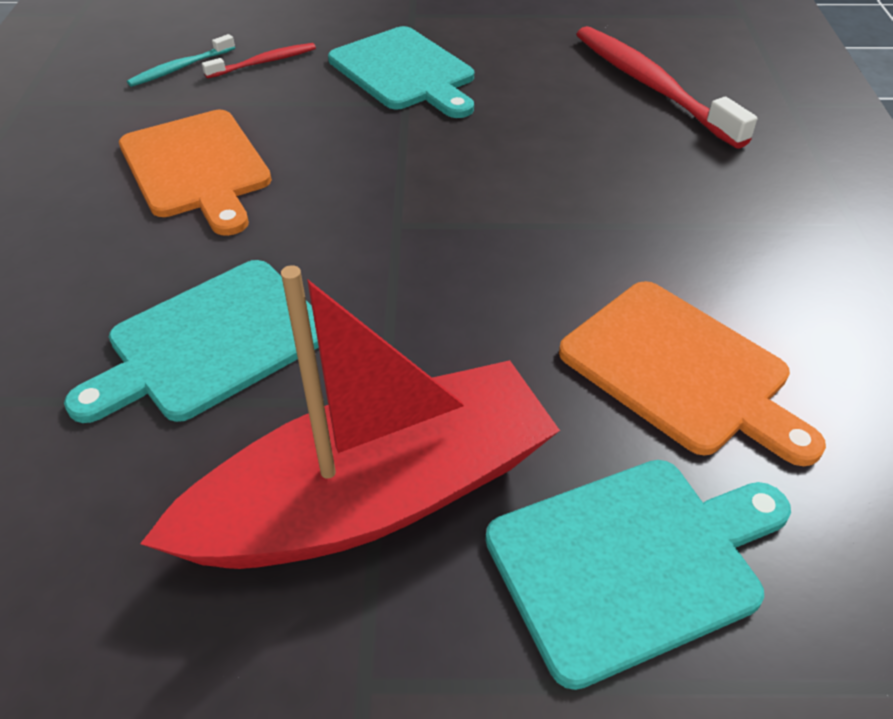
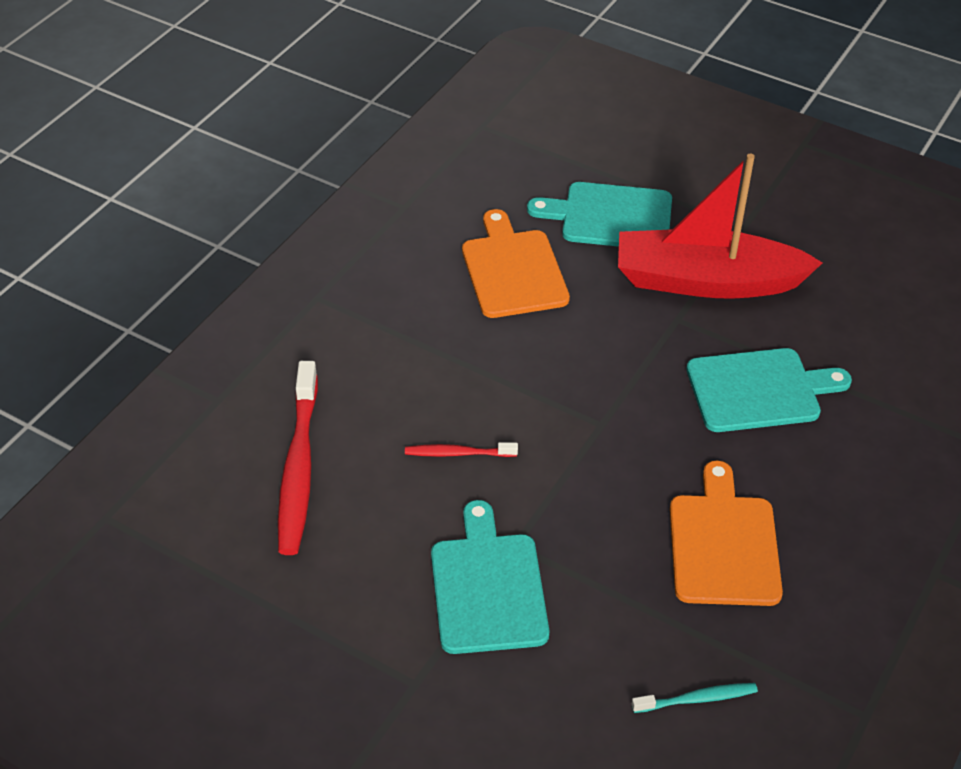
camera: 150 degrees left, 0 degrees up
red toothbrush [202,43,316,78] -> red toothbrush moved to [405,442,518,457]

